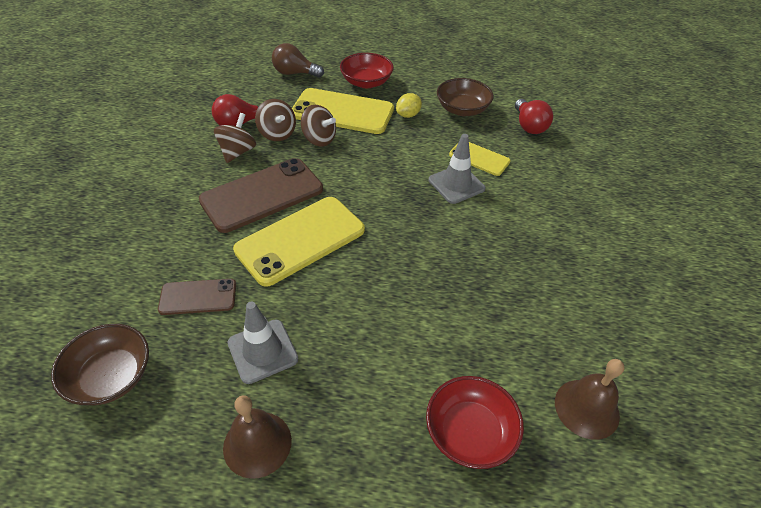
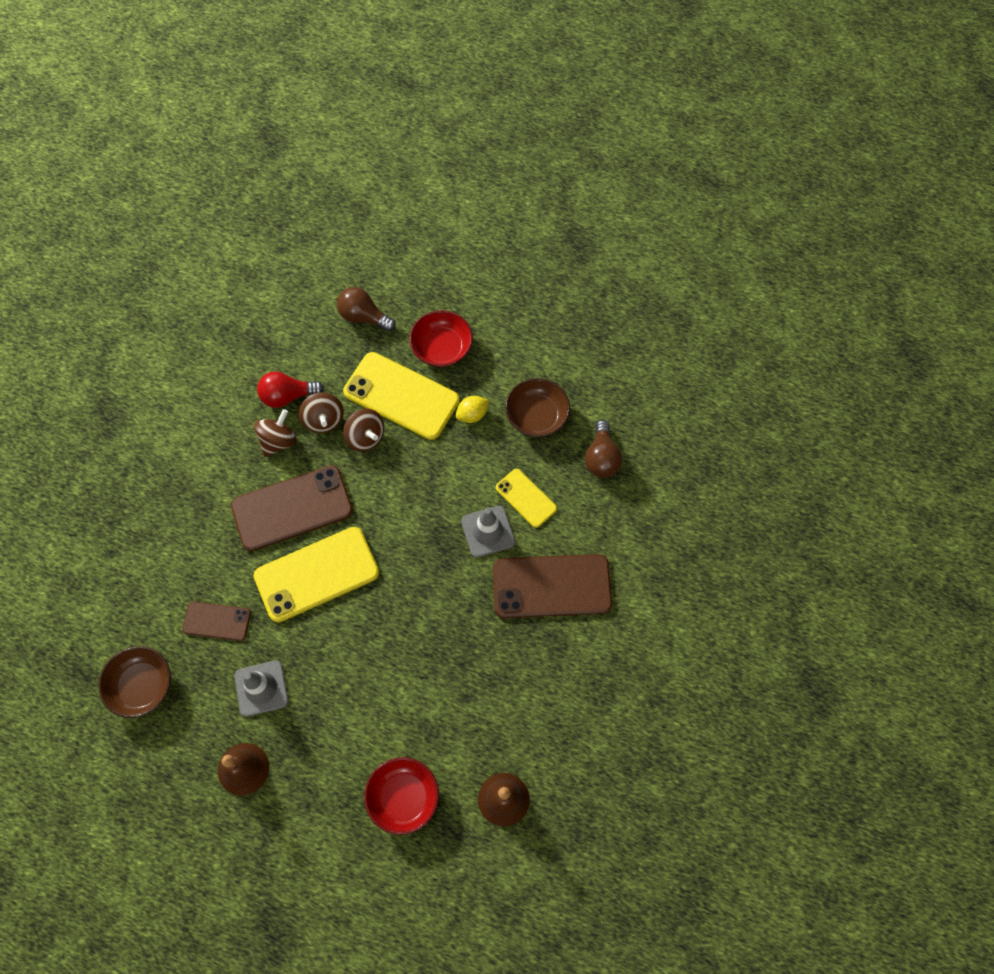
camera: 15 degrees right, 20 degrees up
red light bulb [515,99,553,134] -> brown light bulb [585,420,622,478]
none -> brown phone [493,554,612,618]

